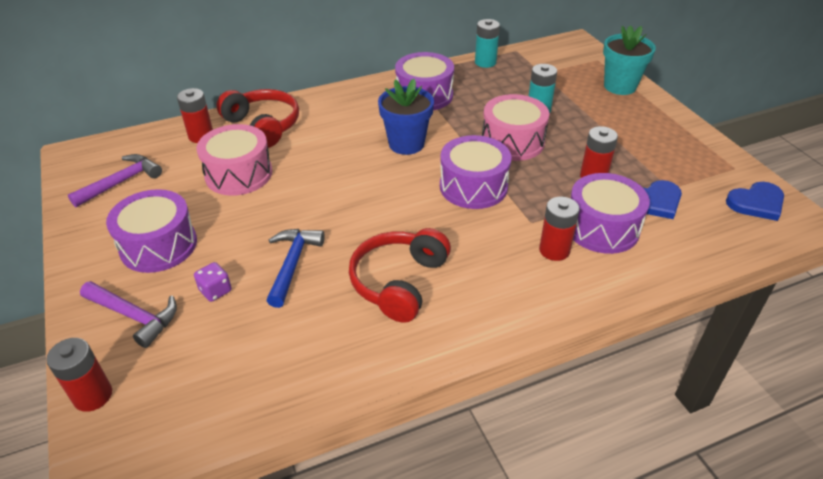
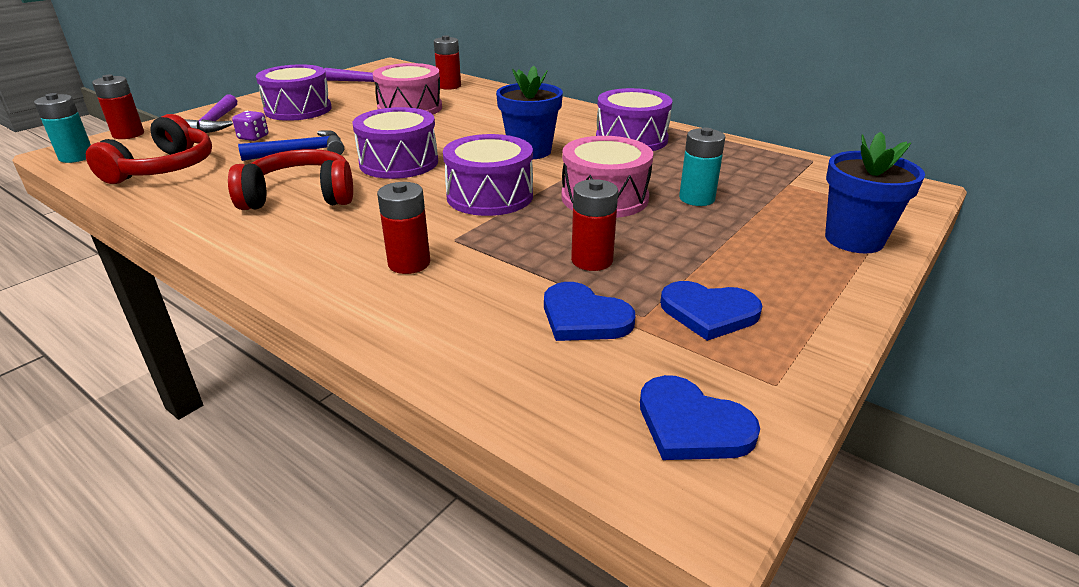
camera: 60 degrees right, 10 degrees down
red headphones [216,89,299,148] -> red headphones moved to [86,114,212,184]
turquoise battery [475,19,500,68] -> turquoise battery moved to [34,93,91,163]
purple drum [571,173,650,254] -> purple drum moved to [352,107,438,179]
turquoise flower pot [603,25,656,95] -> blue flower pot [825,132,925,253]
none -> blue heart [660,281,762,341]

